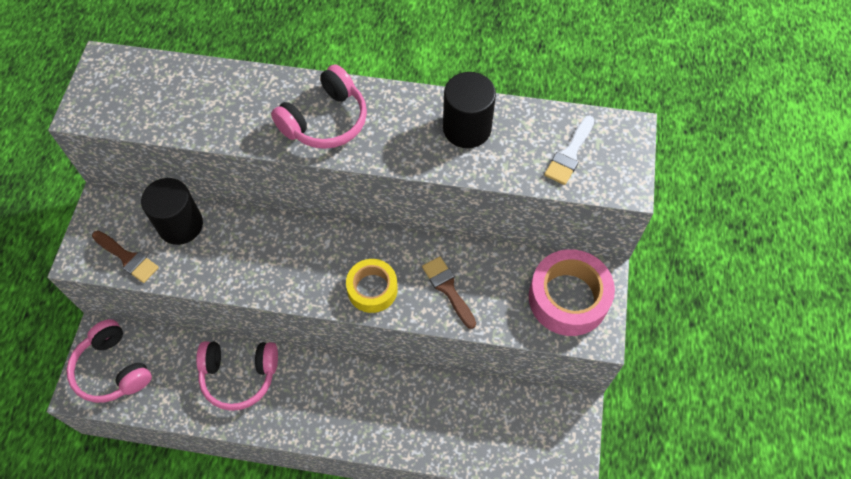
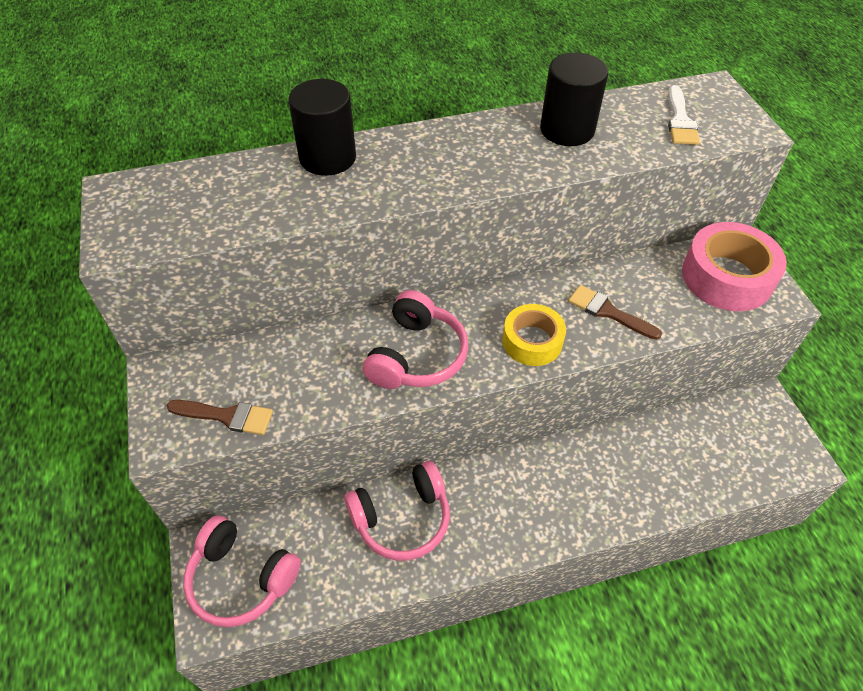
camera: 25 degrees left, 10 degrees down
black cylinder [141,178,203,245] -> black cylinder moved to [288,79,356,176]
pink headphones [271,64,367,149] -> pink headphones moved to [363,290,469,389]

